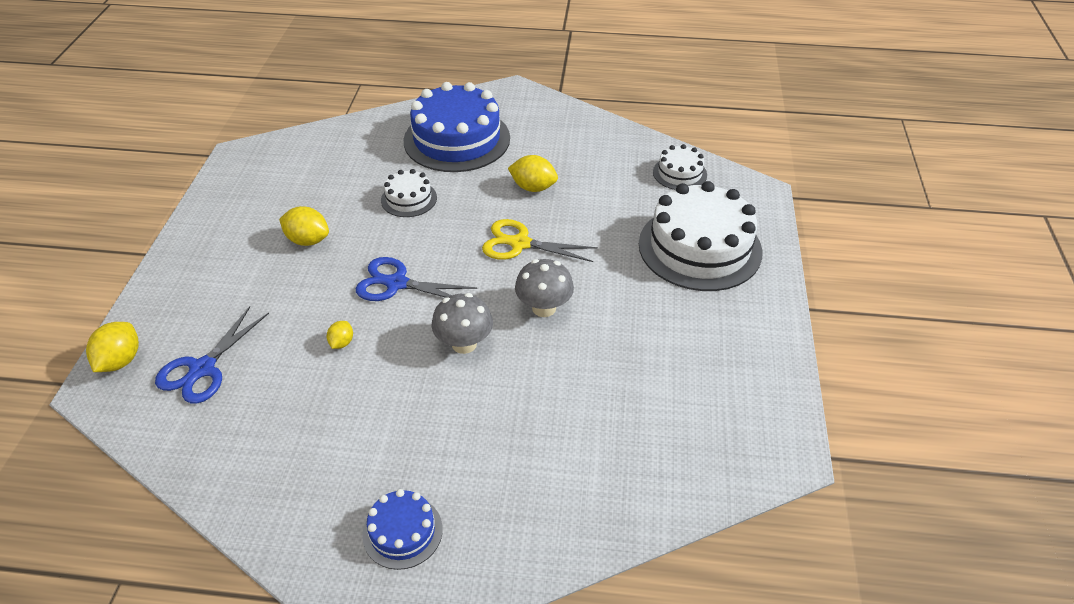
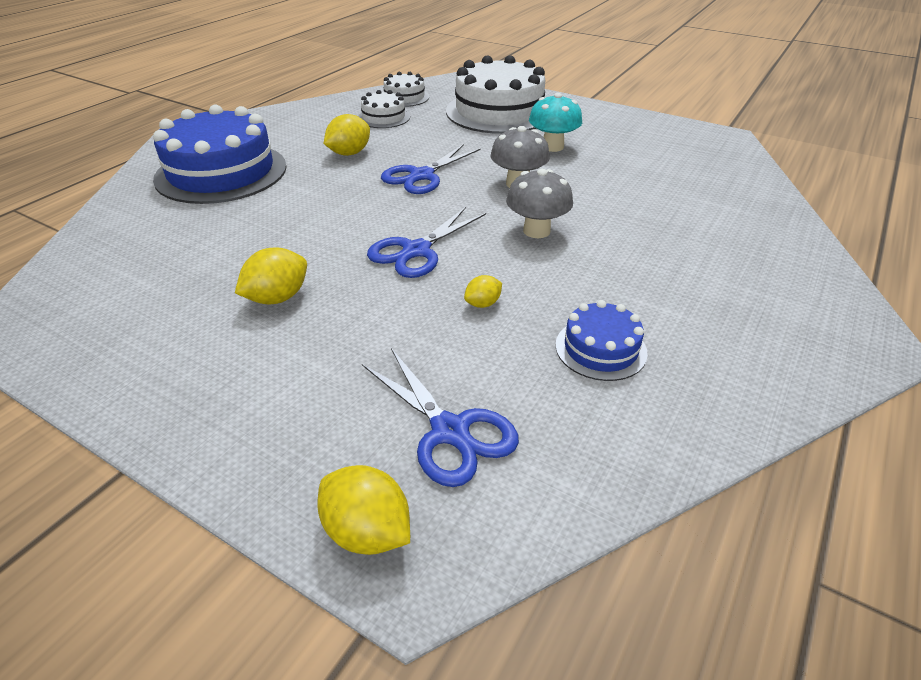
camera: 65 degrees left, 5 degrees down
yellow lemon [327,321,353,349] -> yellow lemon turned 75 degrees counterclockwise [464,275,502,308]
blue cake [362,489,443,570] -> blue cake moved to [555,300,648,381]
white cake [381,169,437,217] -> white cake moved to [358,90,410,128]
yellow scissors [482,219,598,262] -> blue scissors [381,144,481,194]
none -> turquoise mushroom [529,93,582,152]

